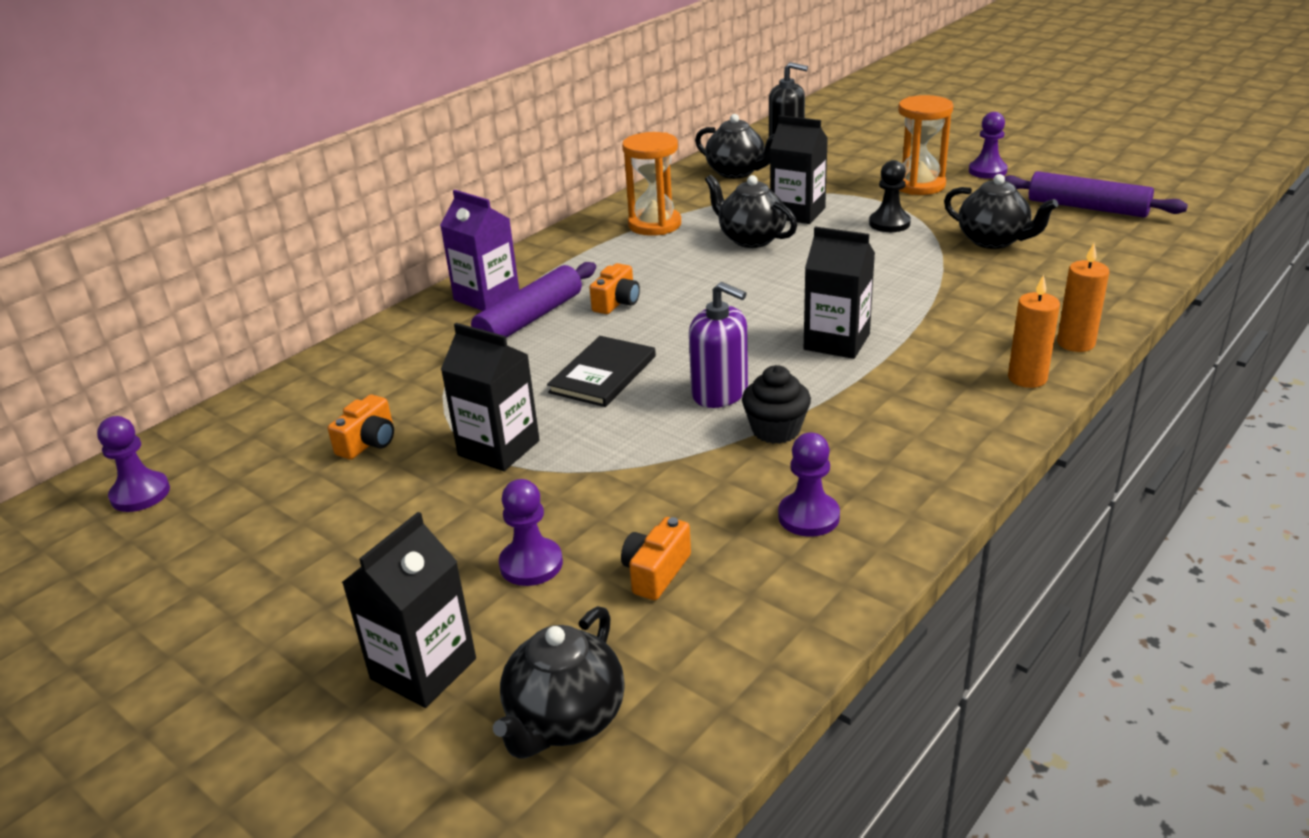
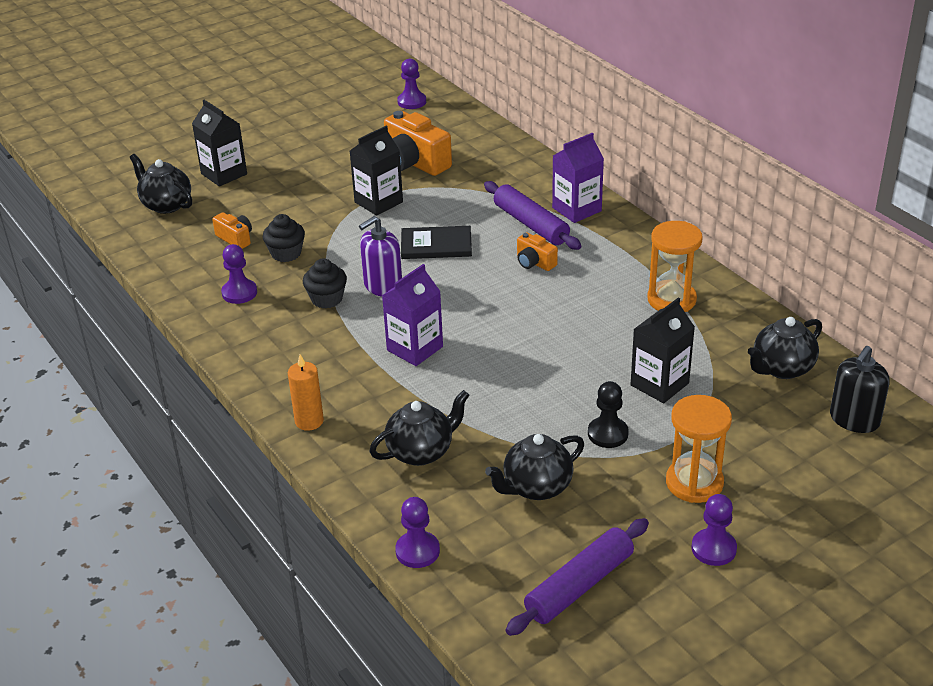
camera: 105 degrees right, 5 degrees up
orange camera [328,394,394,460] -> orange camera [384,111,452,176], size x1.91
purple pawn [499,479,563,586] -> purple pawn moved to [395,497,440,568]
black book [547,336,656,407] -> black book turned 45 degrees counterclockwise [401,226,472,259]
black teapot [705,175,797,248] -> black teapot moved to [369,390,469,466]
black carton [804,227,875,359] -> purple carton [382,264,443,366]
orange candle [1057,243,1109,352] -> none
none -> black cupcake [263,214,305,262]

